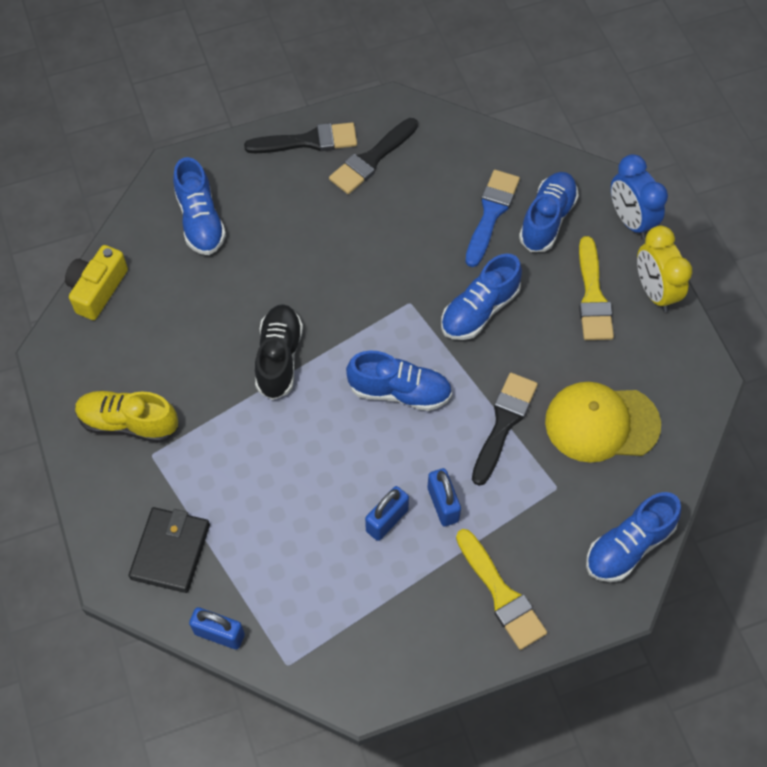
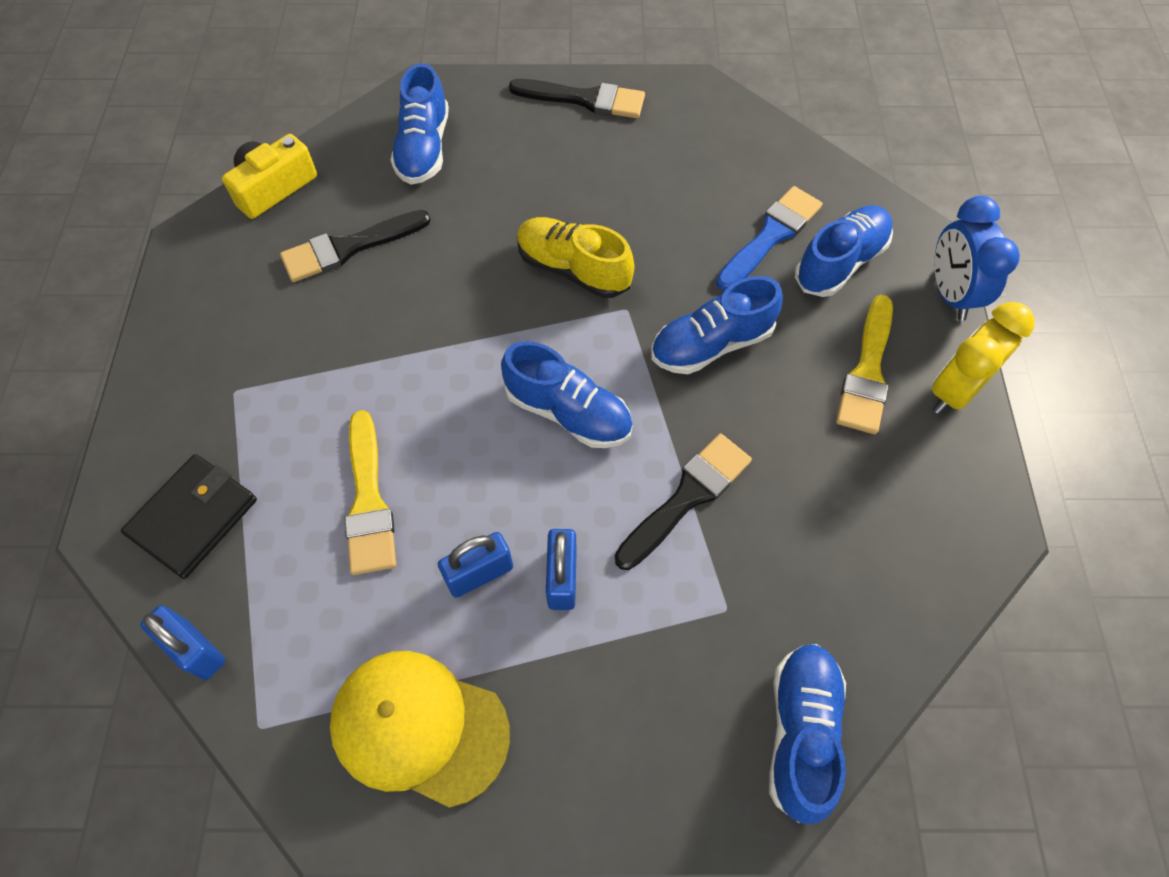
camera: 20 degrees right, 0 degrees up
yellow shoe [75,391,179,443] -> yellow shoe moved to [517,217,635,298]
black shoe [255,304,303,400] -> none
black brush [329,118,418,194] -> black brush moved to [280,210,431,282]
yellow brush [456,529,547,650] -> yellow brush moved to [344,410,396,575]
yellow cap [545,382,661,463] -> yellow cap moved to [330,651,510,808]
blue shoe [586,492,681,582] -> blue shoe turned 120 degrees clockwise [769,644,846,824]
yellow clock [637,226,693,312] -> yellow clock turned 45 degrees clockwise [931,302,1035,414]

